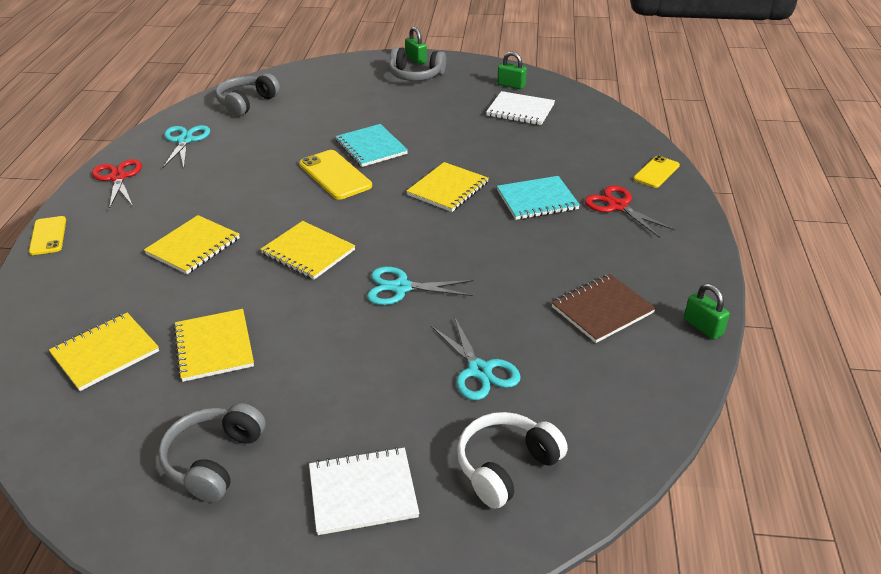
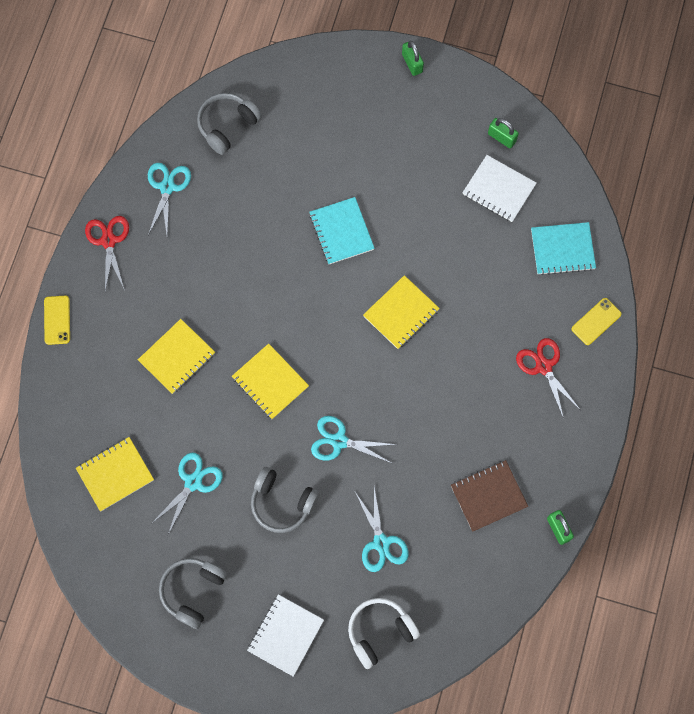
camera: 10 degrees right, 35 degrees up
yellow notebook [173,309,254,382] -> turquoise scissors [151,453,223,534]
yellow phone [299,150,372,200] -> none
white notebook [309,447,419,535] -> white notebook turned 60 degrees counterclockwise [247,594,324,677]
grey headphones [389,47,446,81] -> grey headphones moved to [251,467,320,533]
turquoise notebook [497,176,580,220] -> turquoise notebook moved to [531,222,596,275]

